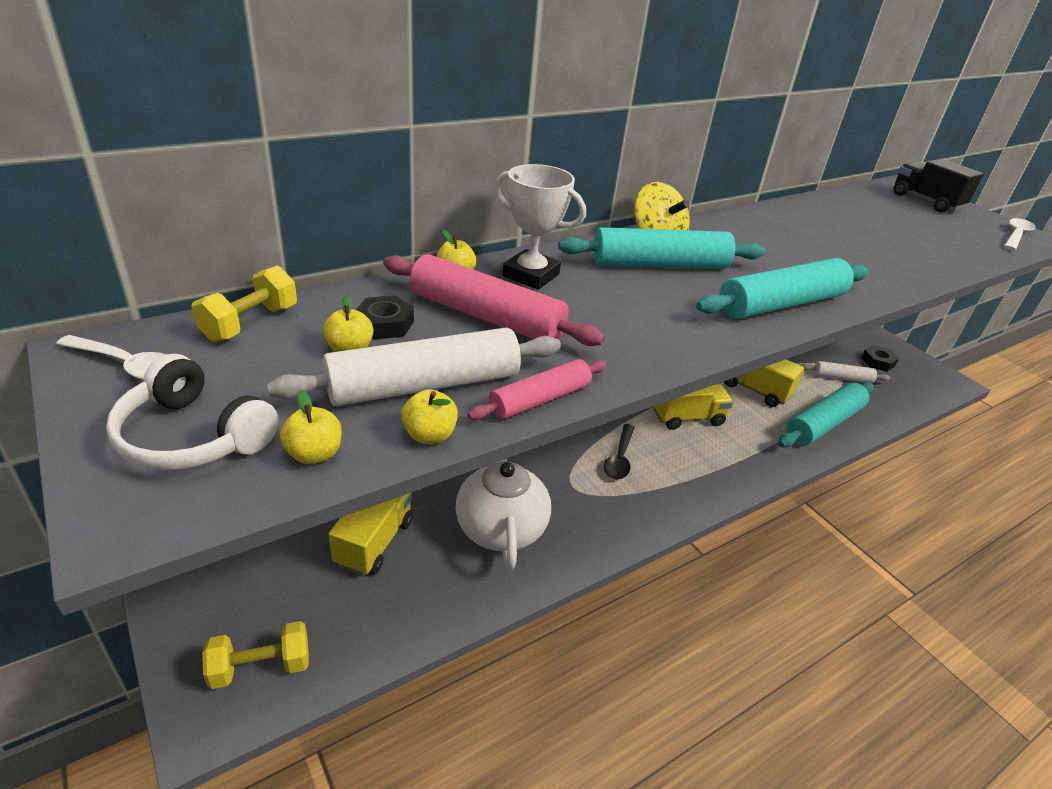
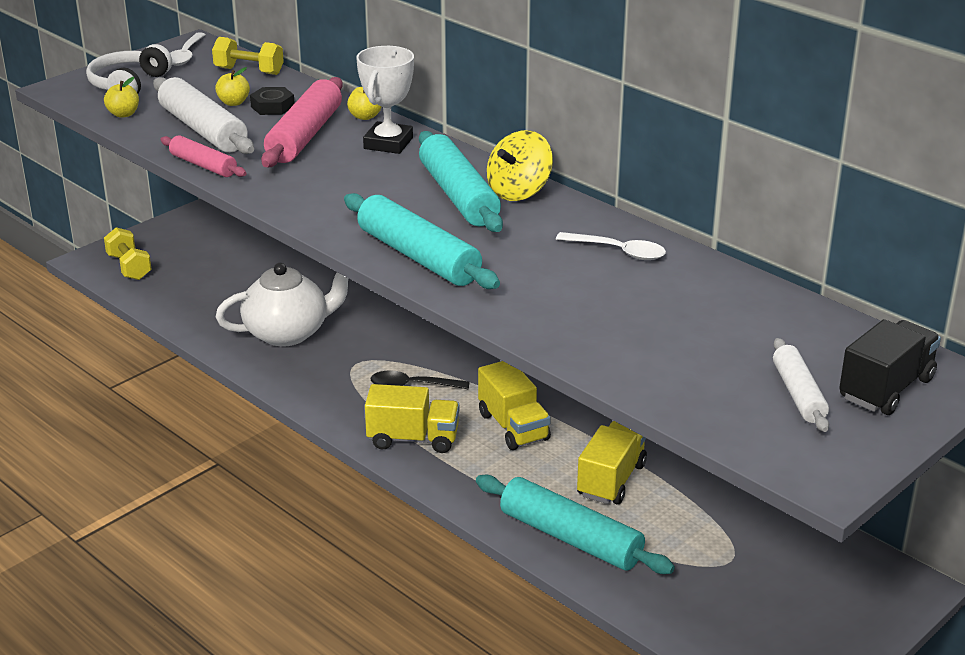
camera: 80 degrees right, 5 degrees down
yellow truck [329,492,413,576] -> yellow truck moved to [365,384,459,453]
yellow apple [401,389,458,444] -> none
white rolling pin [800,361,891,383] -> white rolling pin moved to [773,338,829,432]
black nut [861,345,899,372] -> none
white spoon [1004,218,1036,251] -> white spoon moved to [556,232,666,260]

